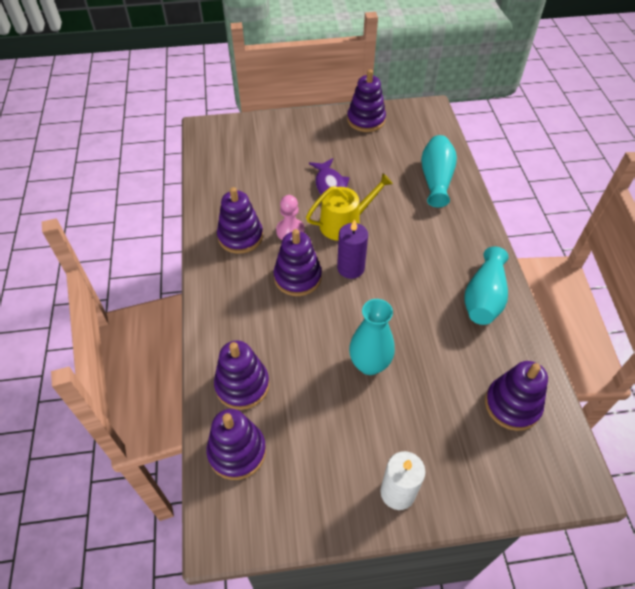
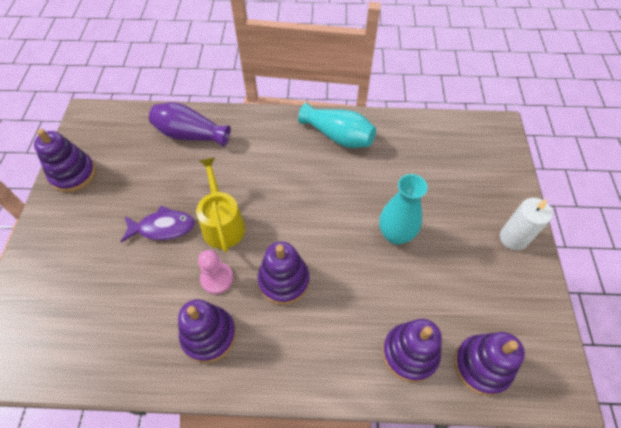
camera: 80 degrees left, 5 degrees up
purple candle [337,219,368,279] -> none
turquoise vase [421,135,457,207] -> purple vase [149,102,231,147]
purple stacking toy [485,361,548,431] -> none

